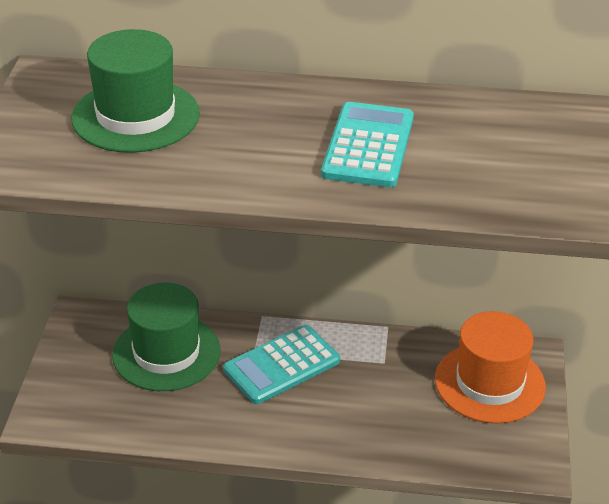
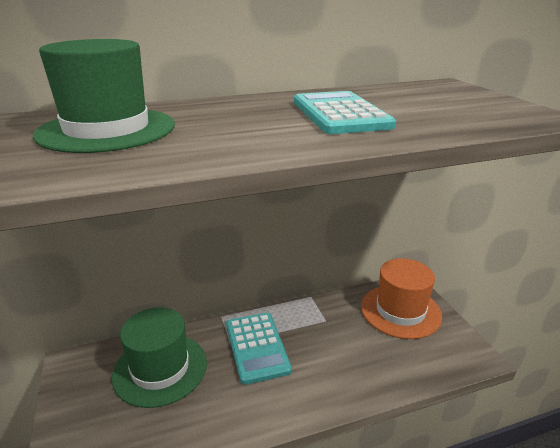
camera: 25 degrees left, 10 degrees down
turquoise calculator [223,325,340,404] -> turquoise calculator turned 45 degrees counterclockwise [226,313,292,385]

